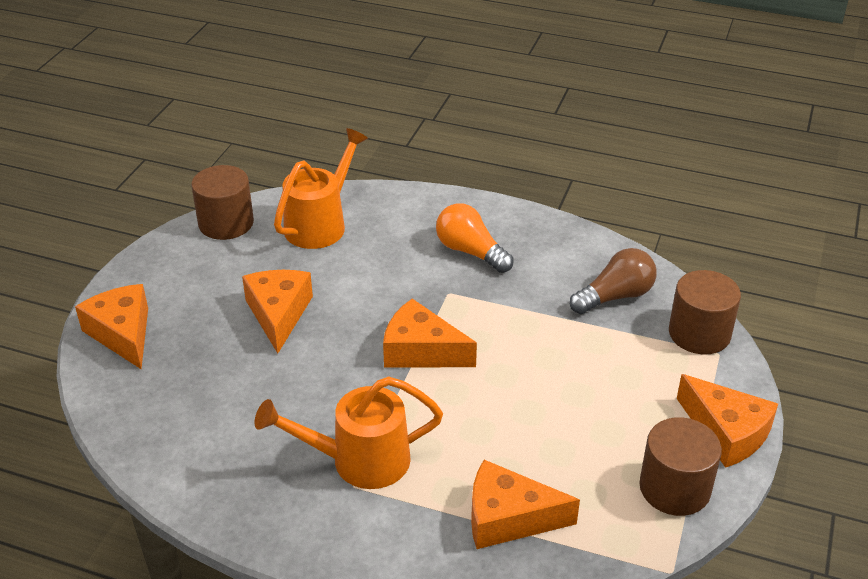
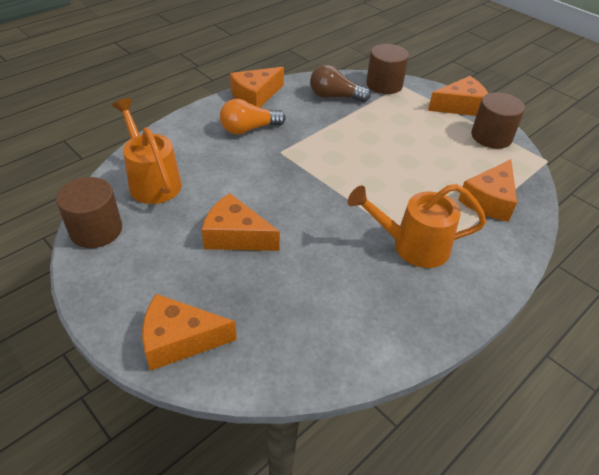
camera: 65 degrees left, 5 degrees up
orange watering can [254,376,443,489] -> orange watering can turned 75 degrees clockwise [348,184,486,268]
orange cheese [383,298,477,367] -> orange cheese moved to [230,67,284,107]
brown light bulb [570,248,657,314] -> brown light bulb turned 75 degrees counterclockwise [310,65,371,102]

